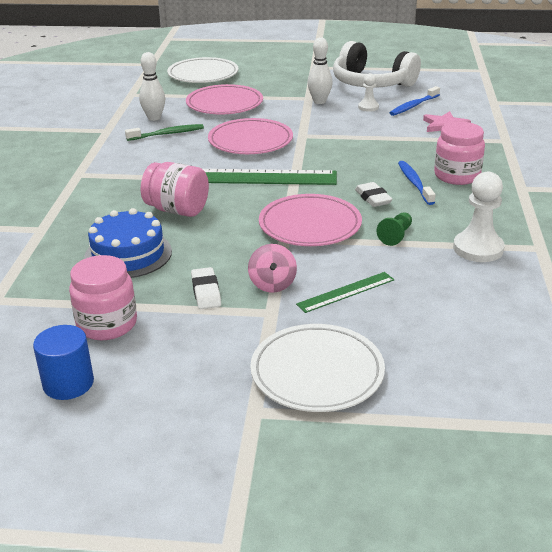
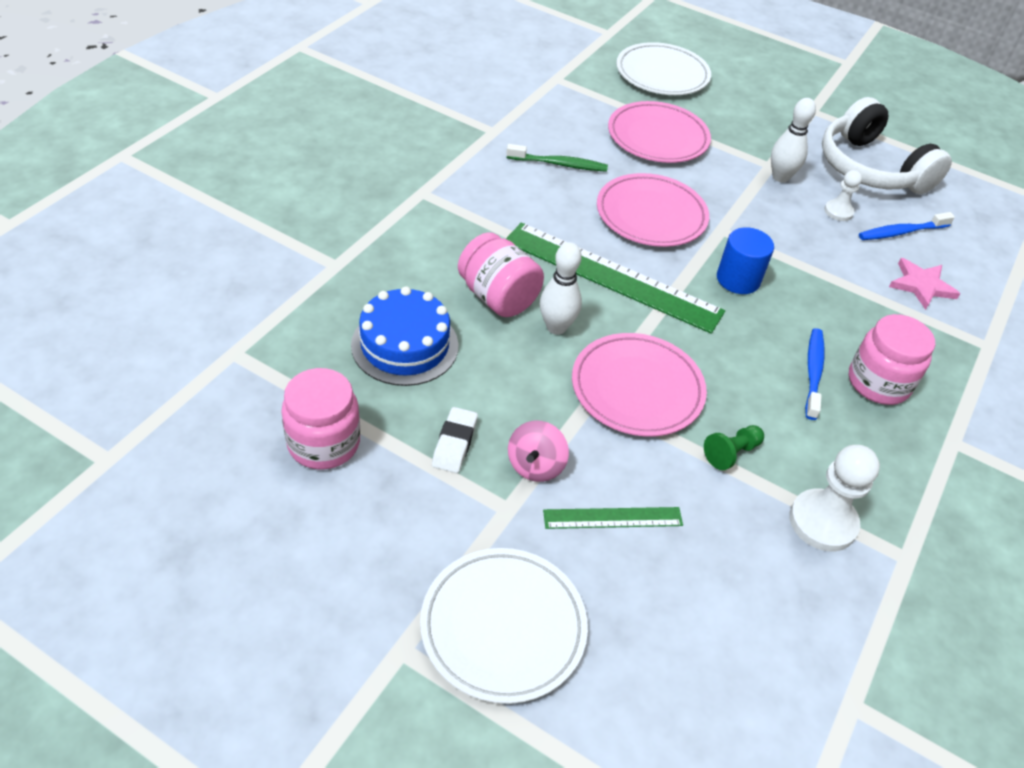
camera: 20 degrees right, 15 degrees up
blue cylinder [33,325,94,400] -> blue cylinder moved to [717,227,774,294]
white bowling pin [139,52,165,121] -> white bowling pin moved to [540,242,582,335]
white eraser [355,182,393,207] -> none

